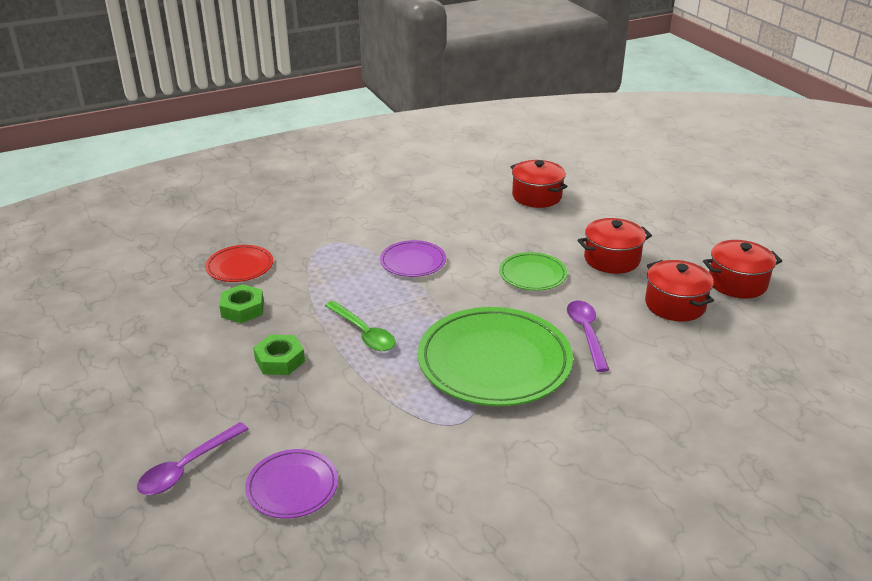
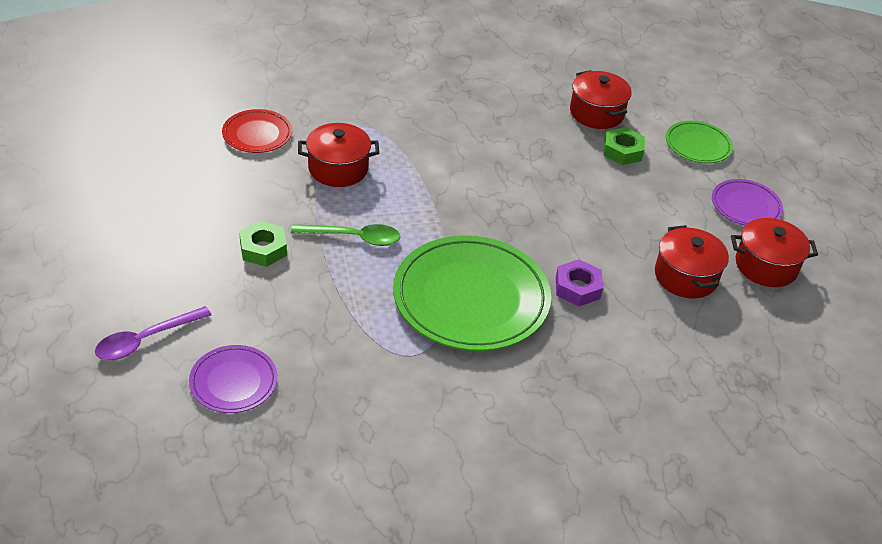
camera: 10 degrees right, 10 degrees up
green nut [219,284,264,323] -> green nut moved to [603,127,645,165]
green spoon [325,301,395,351] -> green spoon turned 60 degrees counterclockwise [291,224,400,246]
purple plate [380,240,446,277] -> purple plate moved to [712,179,783,226]
green plate [499,252,567,291] -> green plate moved to [666,121,733,163]
purple spoon [567,300,609,372] -> purple nut [556,259,603,306]
red pot [578,218,652,274] -> red pot moved to [298,123,379,187]

